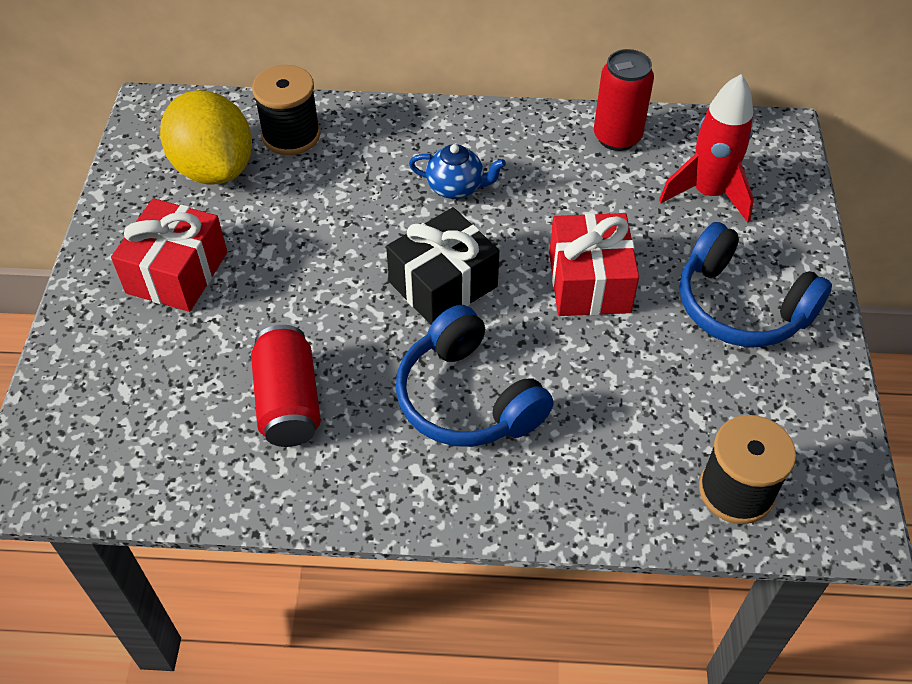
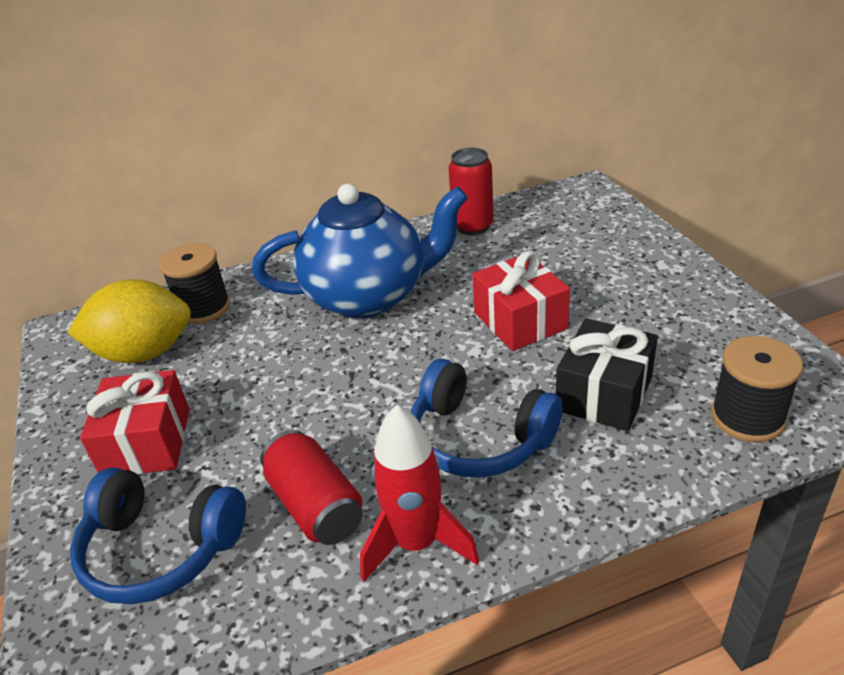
camera: 20 degrees left, 15 degrees down
yellow lemon [160,90,252,185] -> yellow lemon turned 45 degrees counterclockwise [67,279,191,363]
black gift [386,207,500,325] -> black gift moved to [556,318,658,431]
blue teapot [409,144,506,199] -> blue teapot [252,184,468,318], size x2.46
red rocket [659,74,754,223] -> red rocket moved to [360,405,479,582]
blue headphones [680,222,832,347] -> blue headphones moved to [70,467,246,604]

